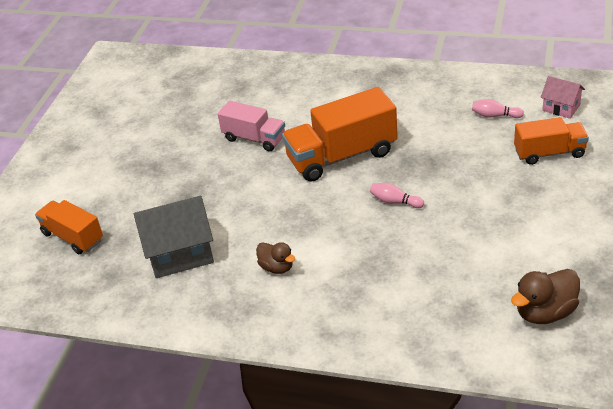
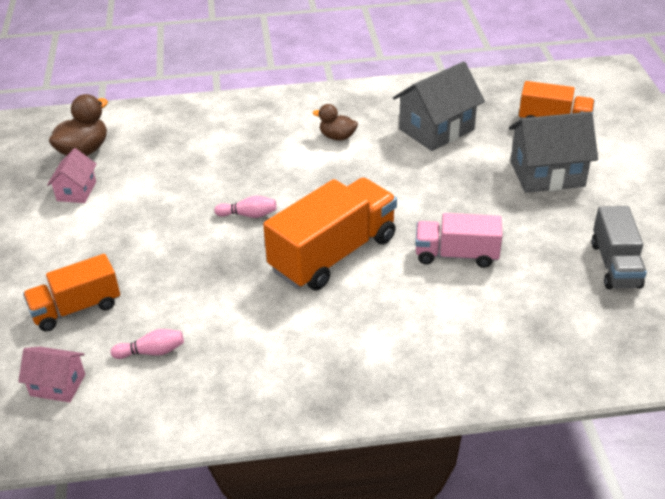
camera: 155 degrees right, 0 degrees up
none -> pink house [47,148,97,203]
none -> grey house [509,112,598,193]
none -> grey truck [592,206,647,289]

